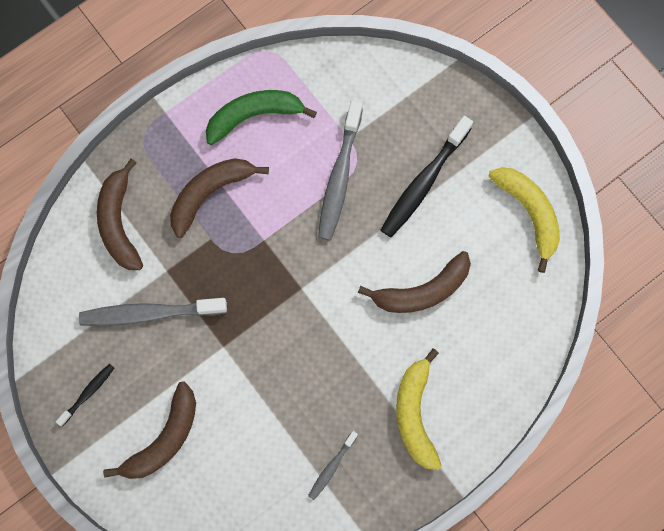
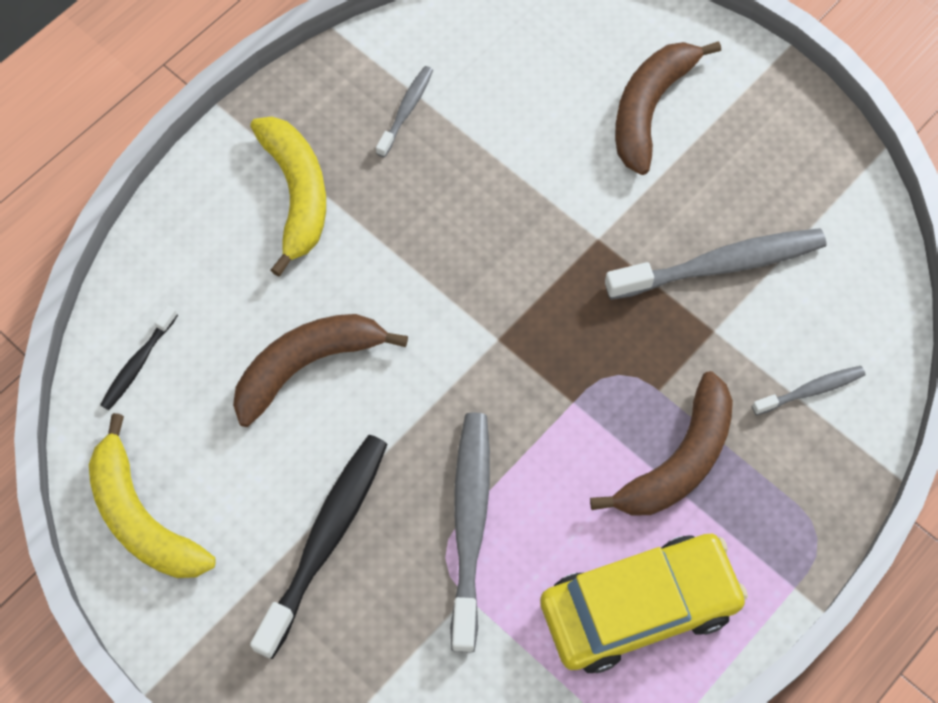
camera: 170 degrees right, 10 degrees down
black toothbrush [56,363,114,426] -> black toothbrush moved to [100,305,178,410]
brown banana [97,159,143,270] -> grey toothbrush [752,366,865,415]
green banana [206,90,317,145] -> yellow car [540,534,748,673]

